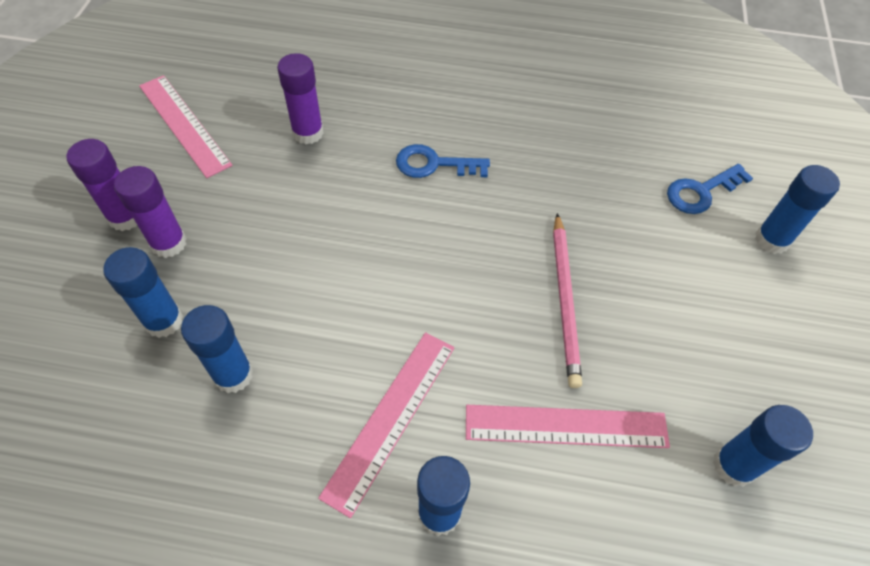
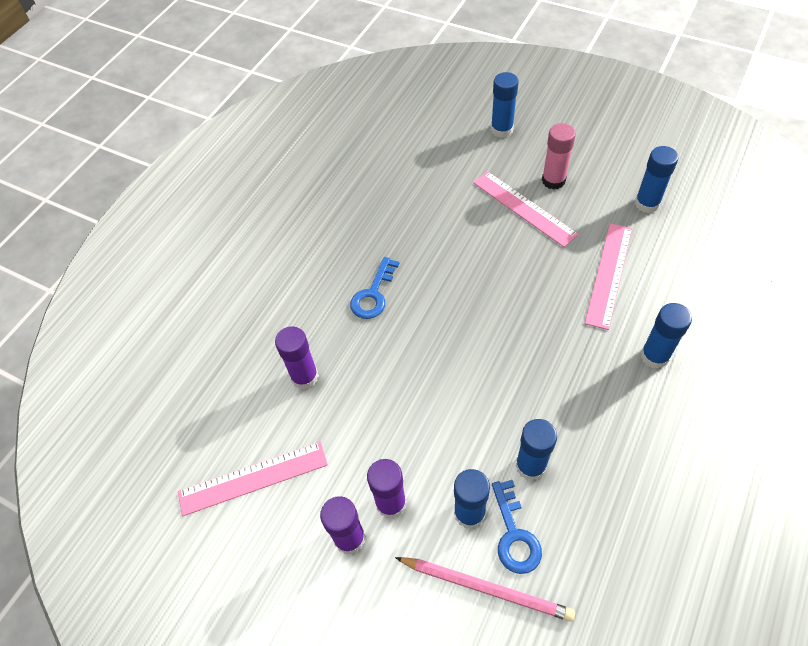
camera: 65 degrees left, 0 degrees up
pink ruler [318,332,454,518] -> pink ruler moved to [473,171,579,247]
pink pencil [553,213,582,388] -> pink pencil moved to [395,557,575,622]
blue key [667,164,753,214] -> blue key moved to [492,480,542,574]
none -> pink glue stick [542,123,576,190]

